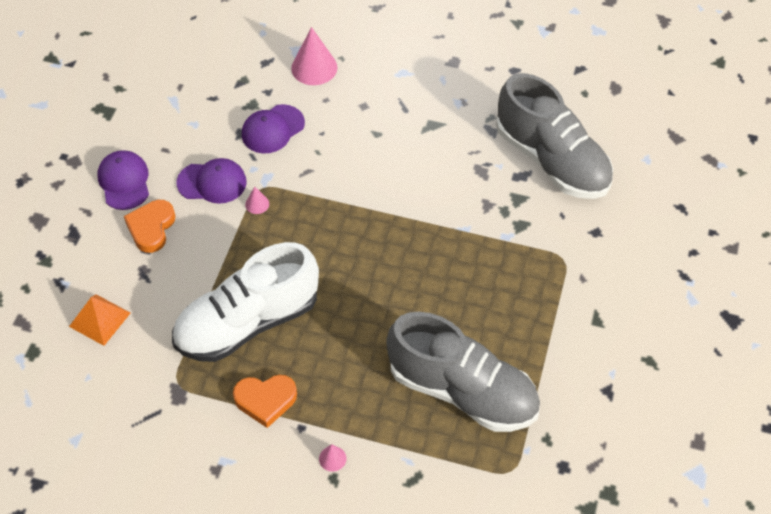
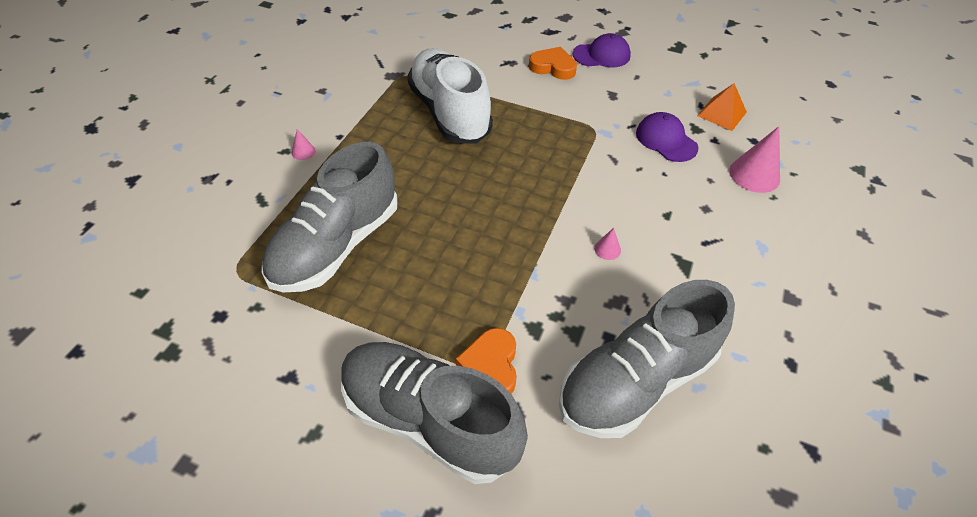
camera: 95 degrees right, 5 degrees down
orange pyramid [69,294,130,346] -> orange pyramid moved to [697,83,747,131]
purple cap [177,158,247,204] -> none
orange heart [233,375,297,428] -> orange heart moved to [456,328,517,394]
pink cone [245,186,269,214] -> pink cone moved to [594,228,621,260]
none -> grey shoe [341,342,528,484]

